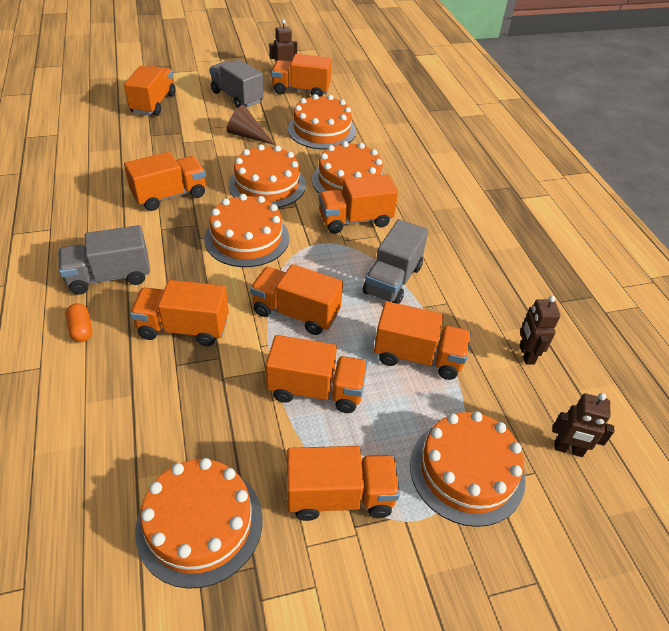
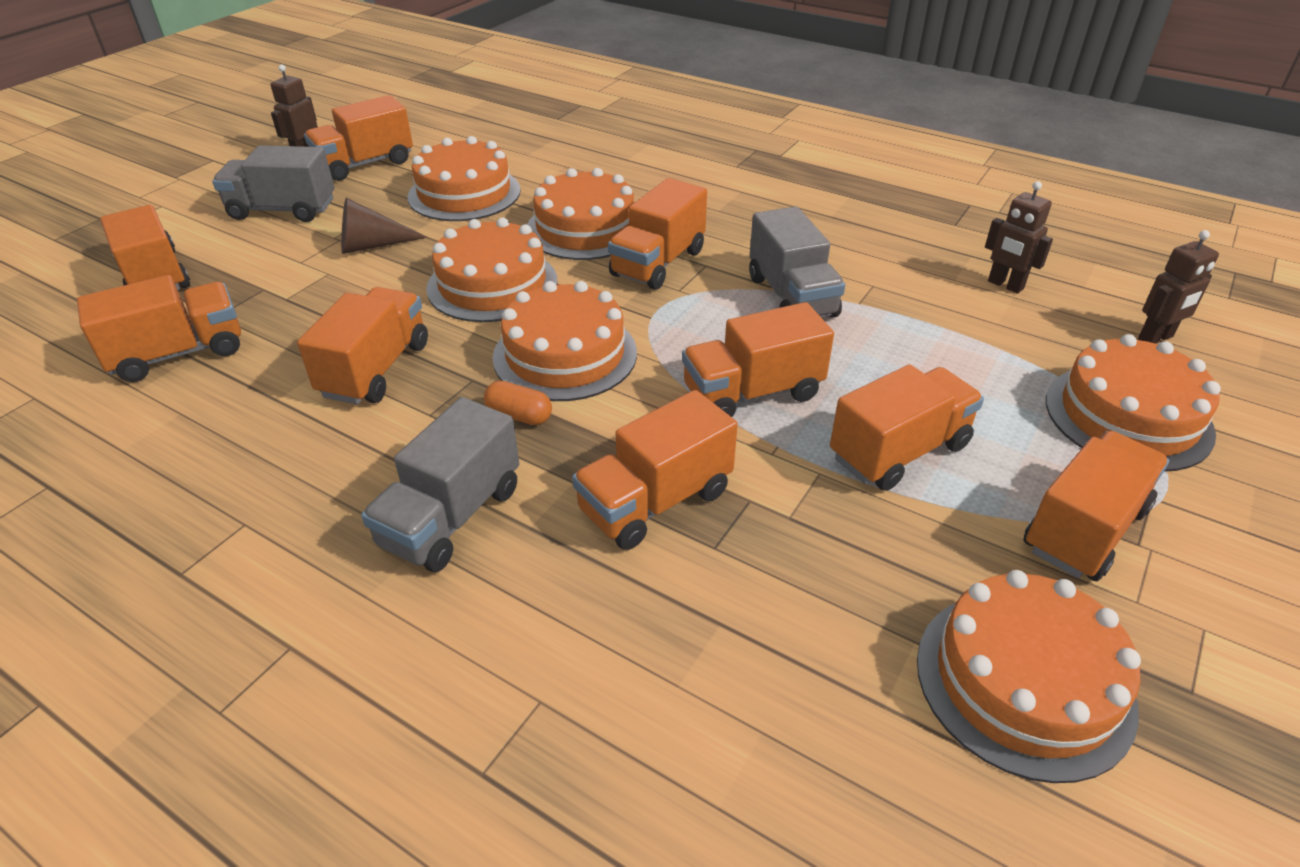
camera: 40 degrees left, 5 degrees down
orange capsule [66,303,92,342] -> orange capsule moved to [484,381,552,425]
orange truck [374,301,471,380] -> orange truck moved to [77,275,241,382]

